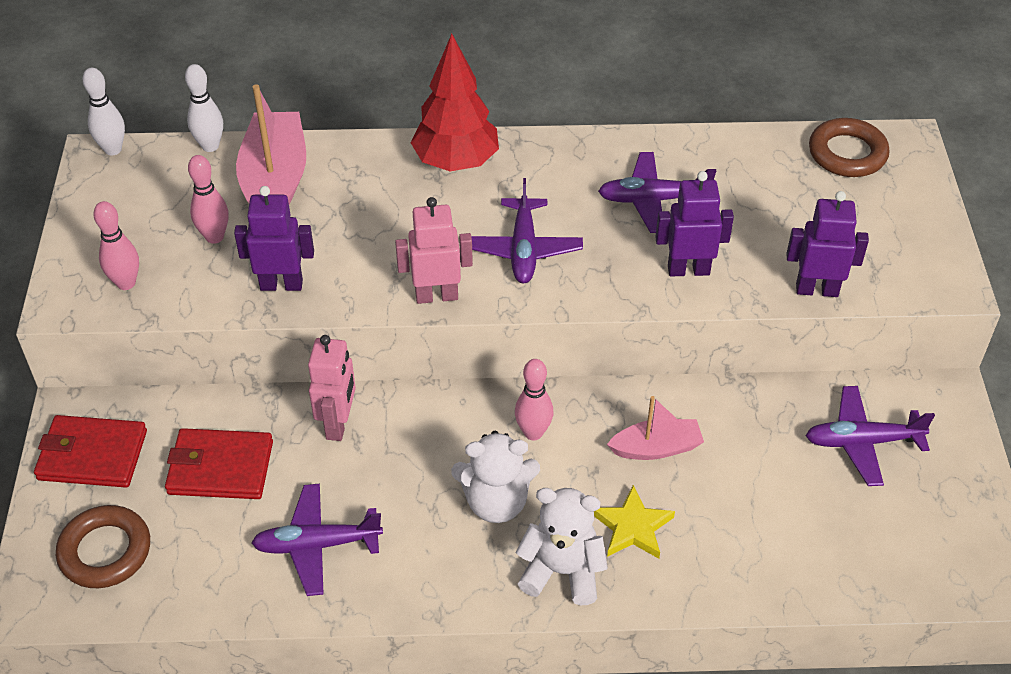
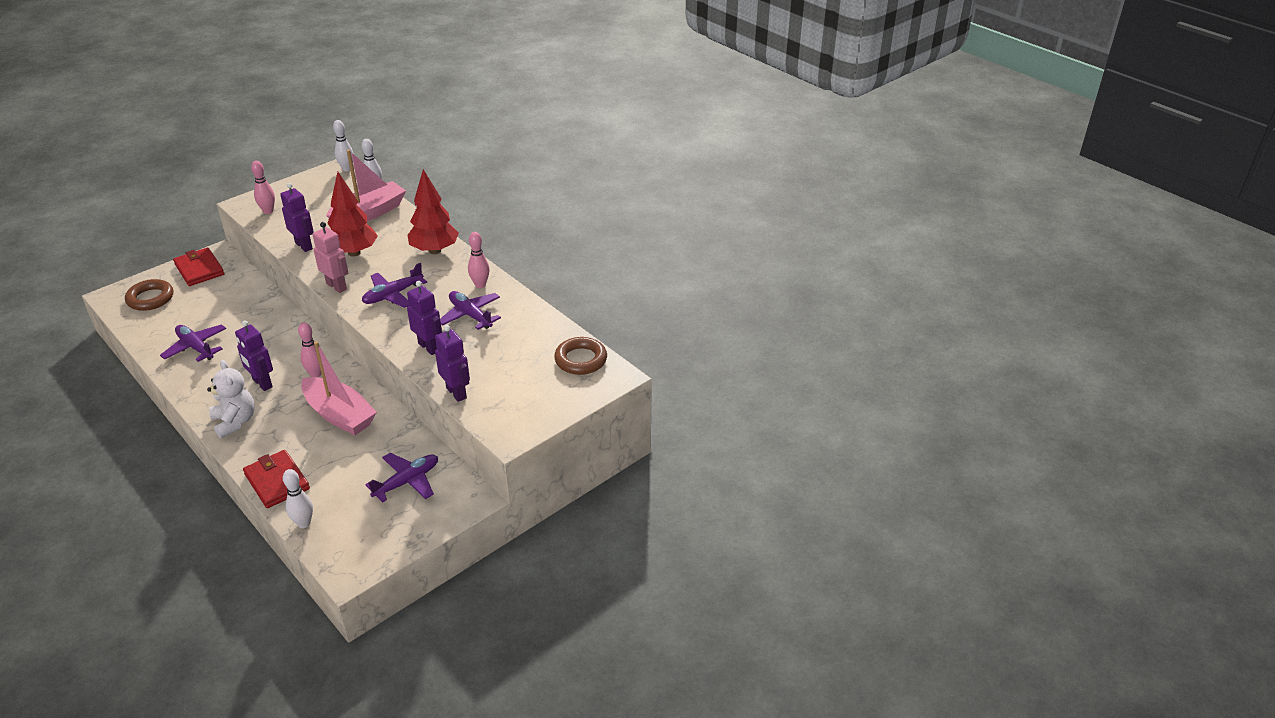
camera: 50 degrees right, 10 degrees down
red wallet [165,428,273,499] -> red wallet moved to [243,450,310,508]
pink bowling pin [188,155,229,244] -> pink bowling pin moved to [468,232,490,288]
pink robot [308,335,356,441] -> none
white teddy bear [451,431,540,523] -> purple robot [235,321,273,391]
yellow star [594,485,675,559] -> none
pink boat [607,396,704,460] -> pink boat [301,341,377,435], size x1.73
purple plane [805,386,935,486] -> purple plane turned 90 degrees clockwise [365,453,438,502]
none -> white bowling pin [283,469,313,528]
none -> red tree [327,172,378,257]

